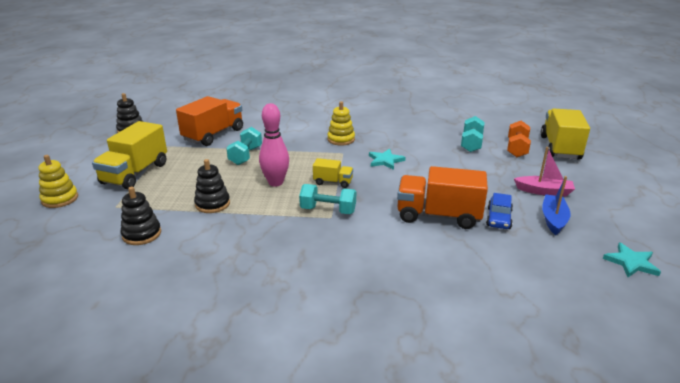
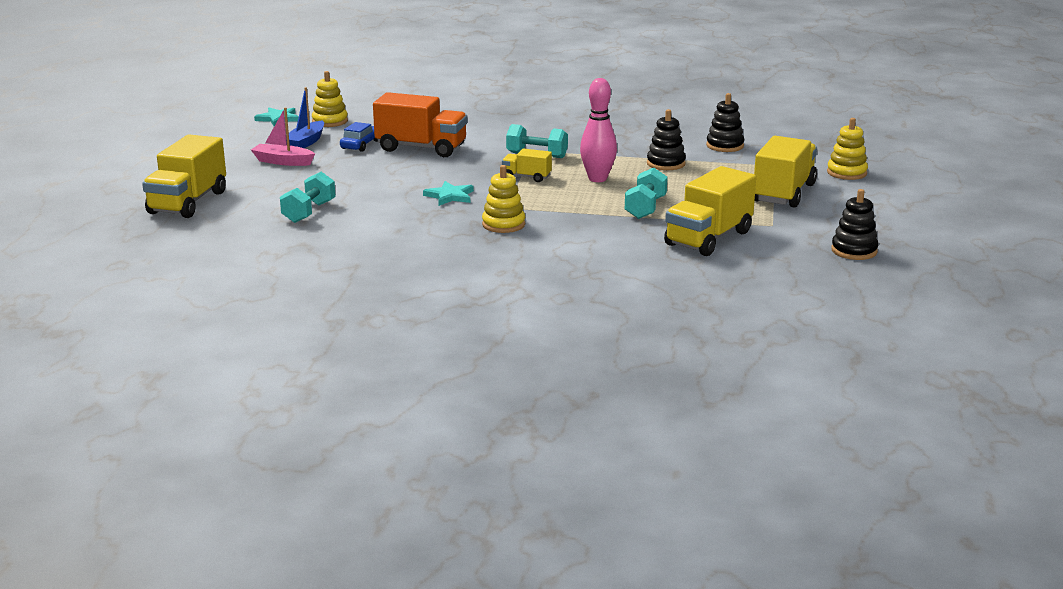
camera: 175 degrees left, 5 degrees down
orange truck [176,96,243,146] -> yellow truck [664,166,756,256]
orange dumbbell [507,121,531,157] -> none
none -> yellow stacking toy [312,71,348,127]

